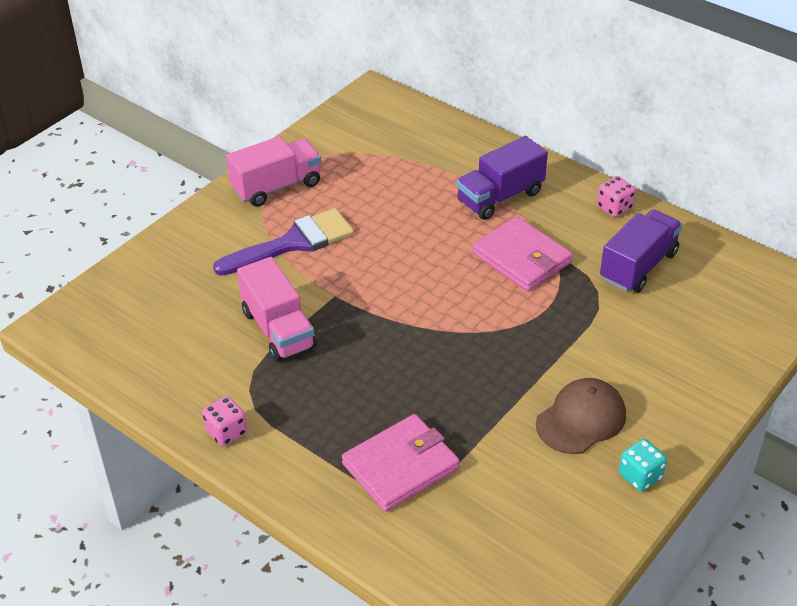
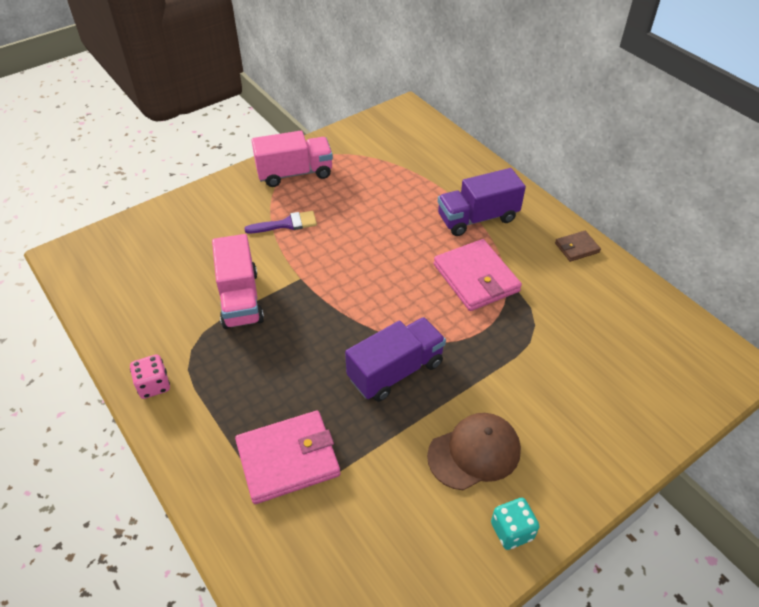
camera: 15 degrees right, 5 degrees up
purple brush [213,208,354,276] -> purple brush [245,211,317,233], size x0.57
pink dice [597,176,636,217] -> brown wallet [555,231,601,262]
purple truck [600,209,682,293] -> purple truck moved to [345,317,446,402]

